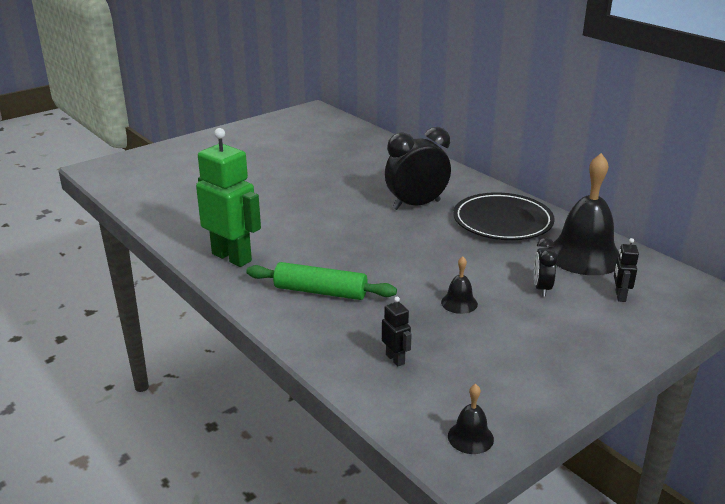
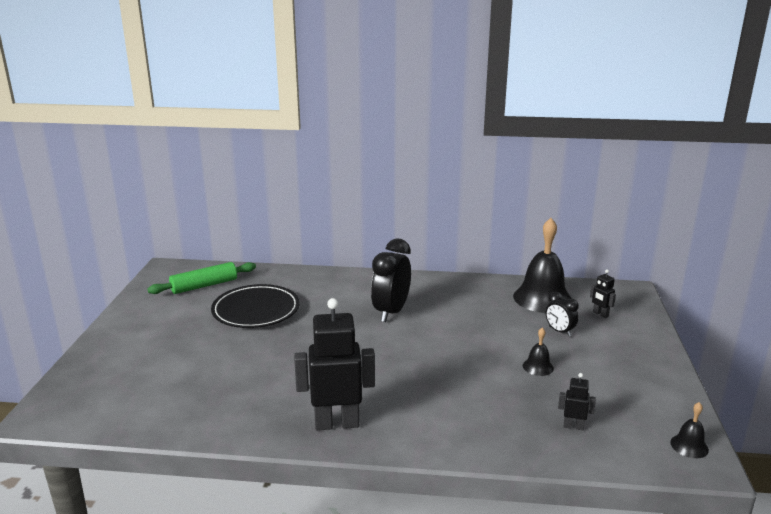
camera: 45 degrees left, 5 degrees down
green robot [196,128,261,267] -> black robot [294,298,375,430]
green rolling pin [246,262,397,300] -> green rolling pin moved to [148,262,256,294]
black plate [453,192,555,240] -> black plate moved to [211,284,300,328]

